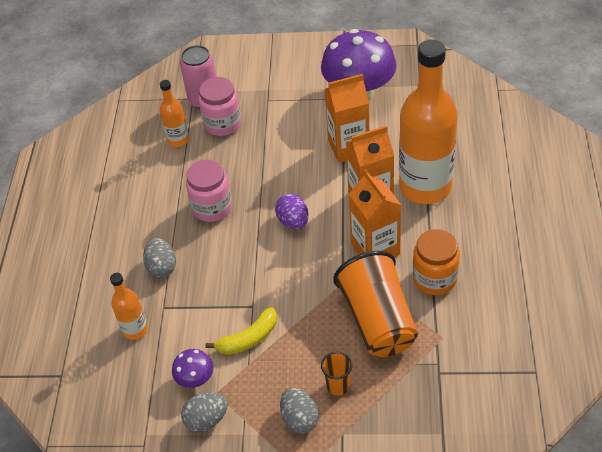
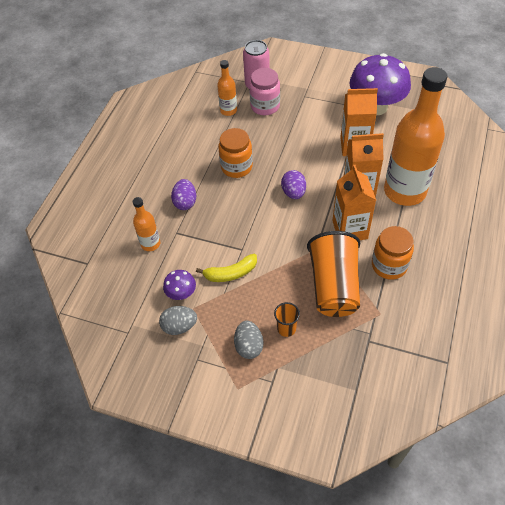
camera: 15 degrees right, 5 degrees up
grey egg [143,238,176,278] -> purple egg [171,179,196,210]
pink jar [186,160,232,222] -> orange jar [218,128,253,178]

